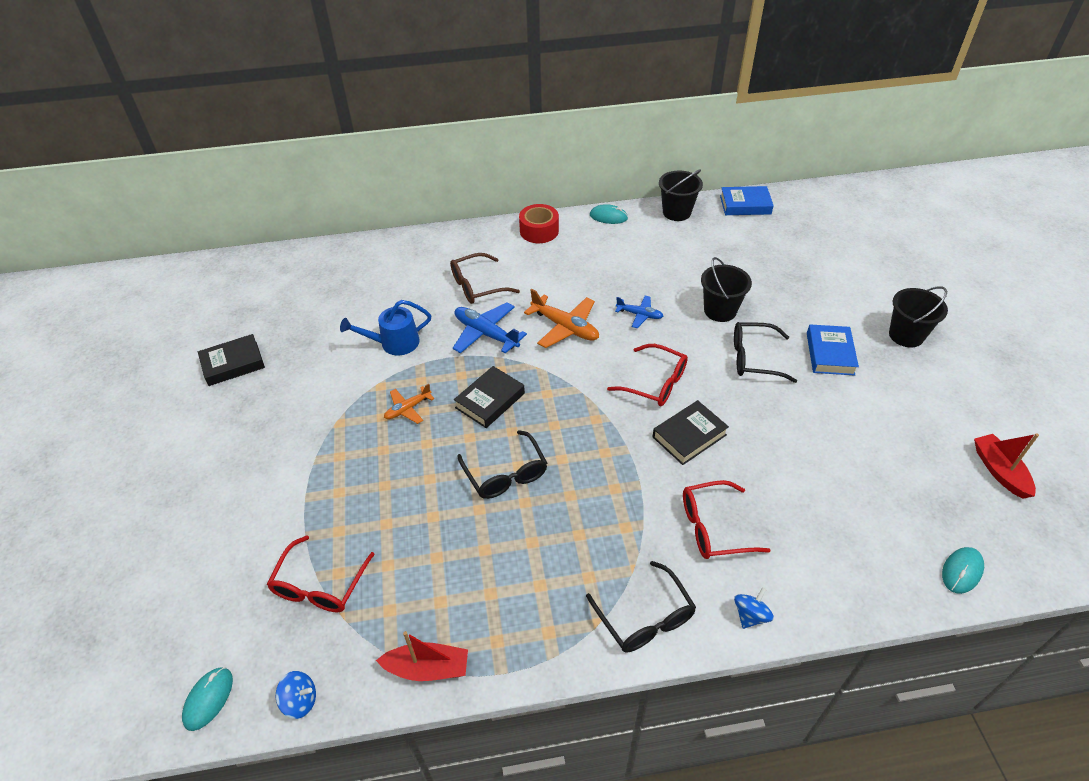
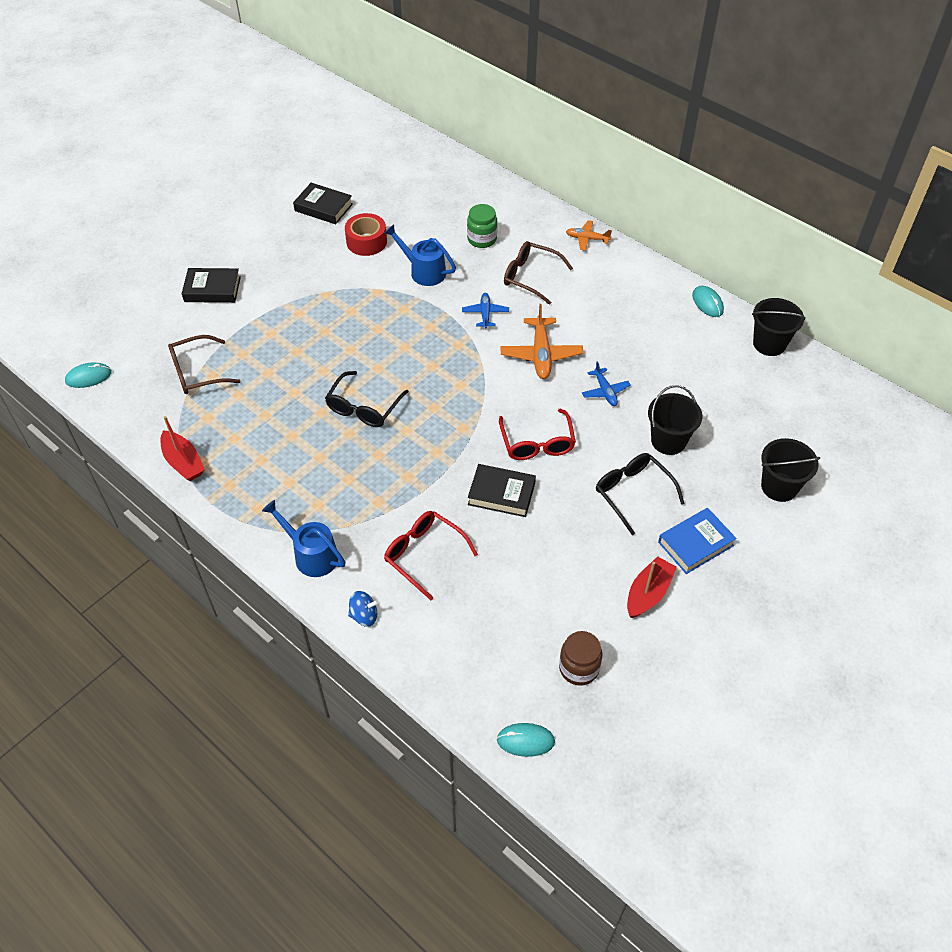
camera: 50 degrees right, 5 degrees up
red glasses [267,535,375,613] -> brown glasses [168,335,240,394]
blue spinning top [276,671,316,719] -> none
orange plane [384,384,435,424] -> orange plane moved to [566,220,612,251]
blue plane [453,303,527,354] -> blue plane [462,293,509,329], size x0.59
black book [454,366,525,428] -> black book moved to [182,268,241,303]
red tape [519,204,559,243] -> red tape moved to [345,213,387,256]
black glasses [586,561,696,653] -> blue watering can [262,500,345,577]
blue book [720,186,774,215] -> none
black bucket [889,286,948,347] -> black bucket moved to [761,438,820,502]
red boat [974,433,1039,499] -> red boat moved to [627,556,677,618]
none -> green jar [467,204,497,248]
none -> brown jar [559,631,603,686]

